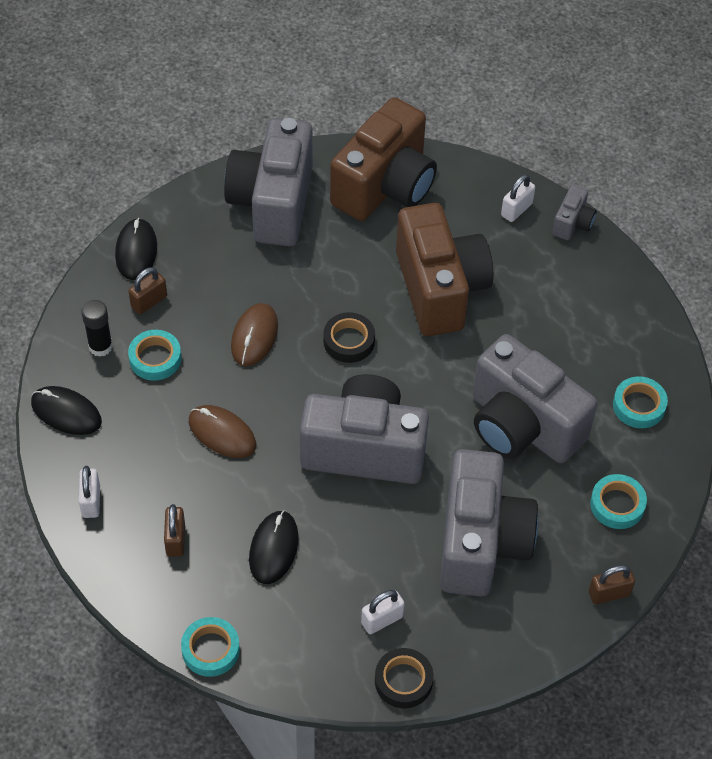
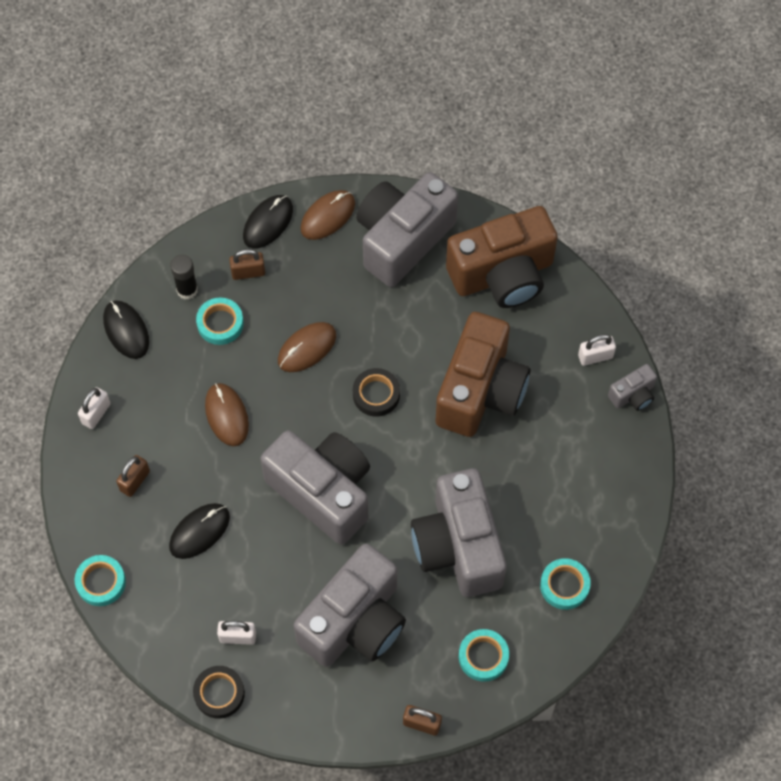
camera: 35 degrees right, 10 degrees up
none -> brown mouse [300,190,355,240]

